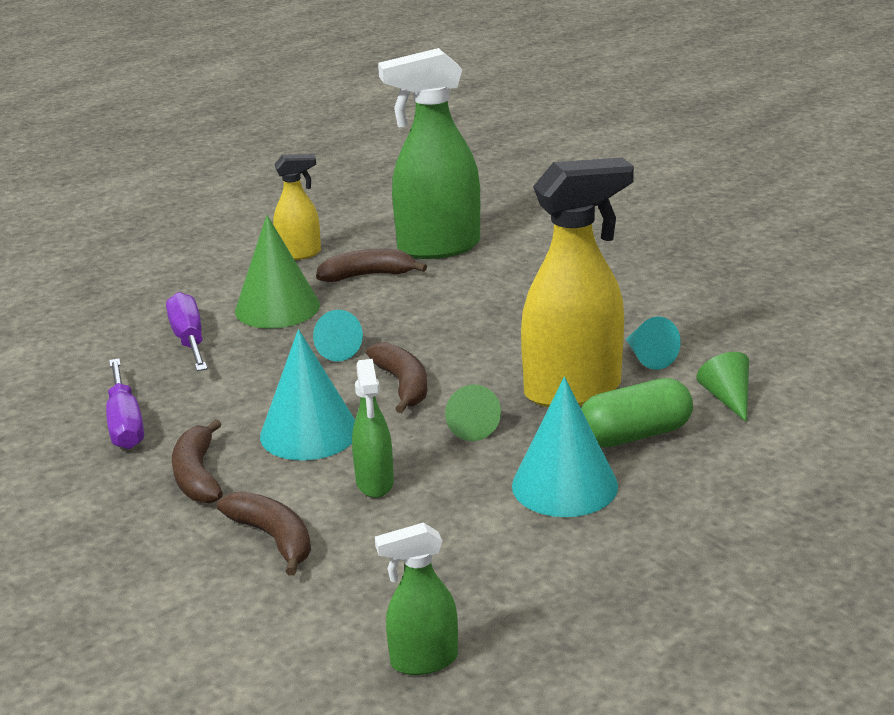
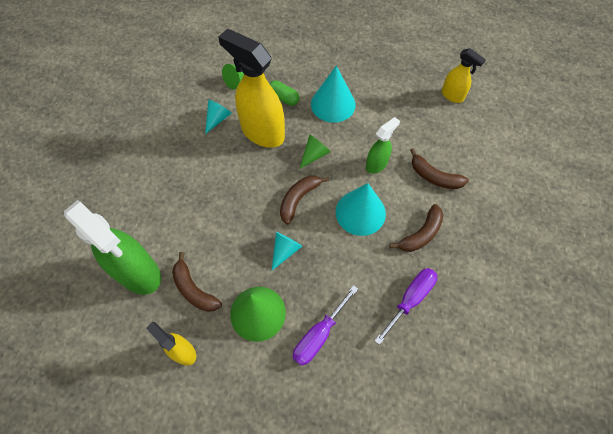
camera: 125 degrees left, 35 degrees up
brown banana [217,491,311,576] -> brown banana turned 75 degrees counterclockwise [410,148,469,189]
green spray bottle [375,522,458,675] -> yellow spray bottle [442,48,486,103]
green capsule [581,378,693,447] -> green capsule [269,80,300,106], size x0.66

